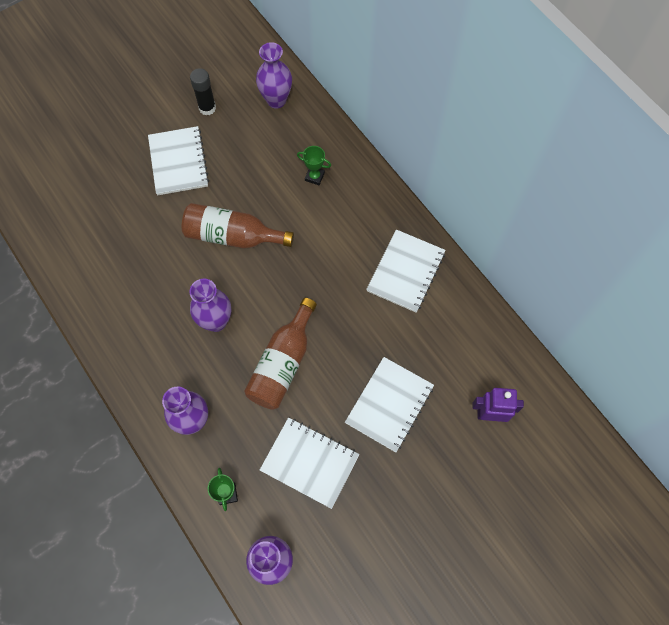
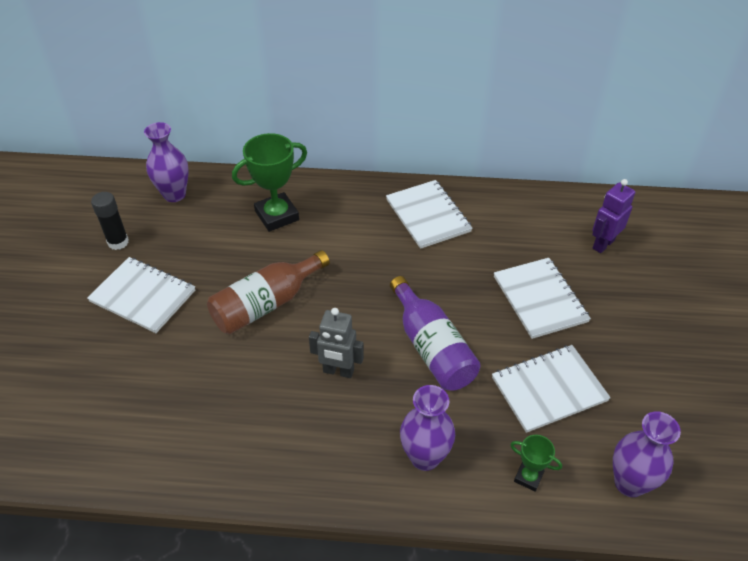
camera: 50 degrees left, 20 degrees down
purple vase [189,279,231,332] -> grey robot [309,308,364,378]
brown bottle [244,298,317,410] -> purple bottle [390,276,480,391]
green trophy [297,146,331,185] -> green trophy [232,133,307,232], size x1.95

